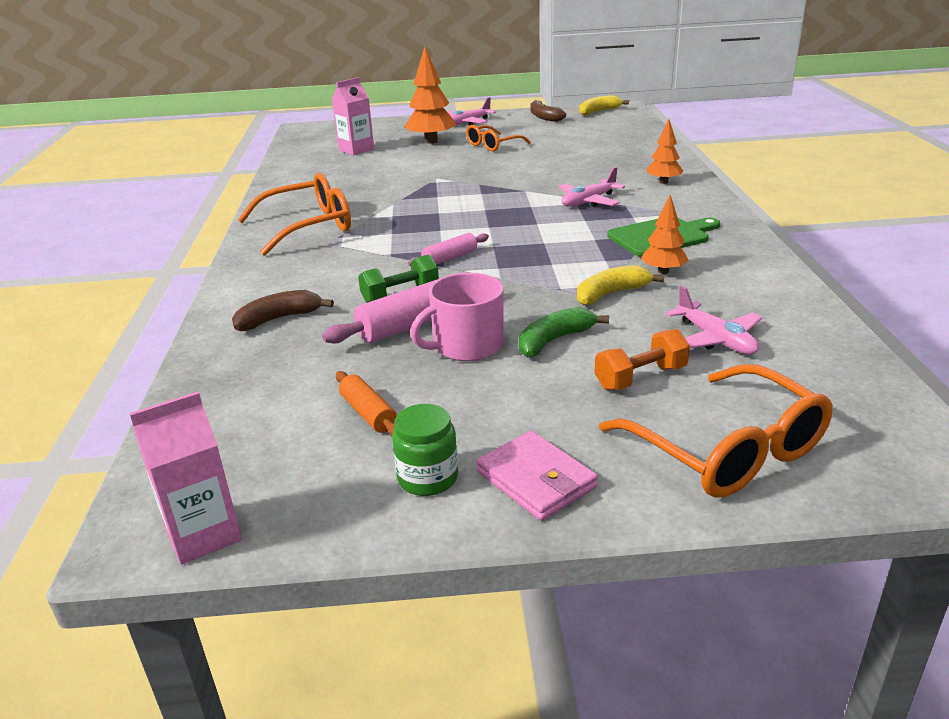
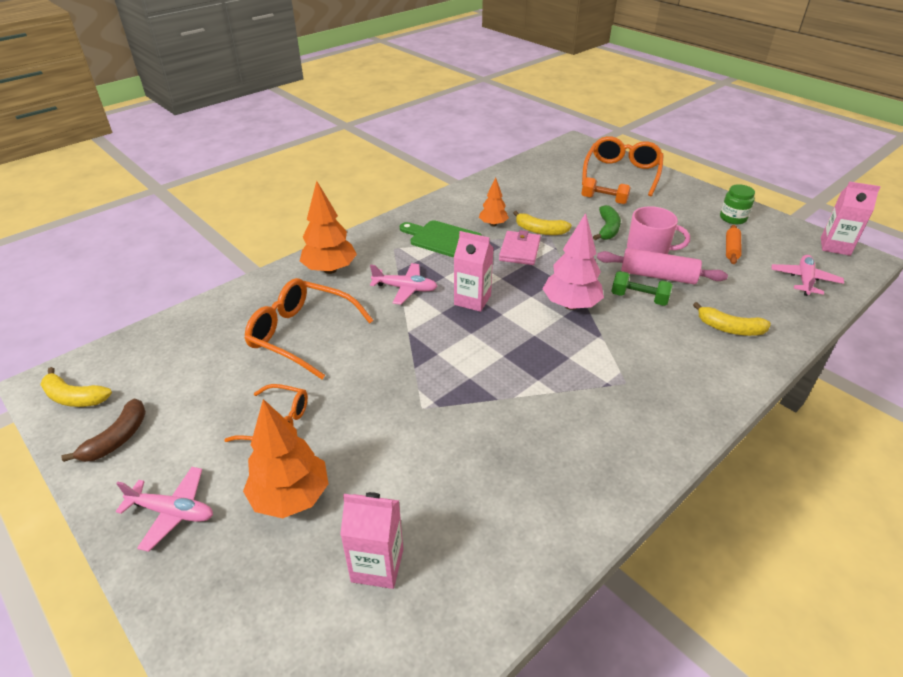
camera: 130 degrees left, 10 degrees up
brown banana [232,290,334,331] -> yellow banana [693,302,771,336]
orange glasses [238,173,351,256] -> orange glasses moved to [244,278,373,379]
pink rolling pin [408,233,489,266] -> pink tree [543,213,604,310]
pink wallet [476,431,598,521] -> pink wallet moved to [499,230,541,265]
green banana [519,307,609,357] -> green banana turned 90 degrees counterclockwise [593,205,621,240]
orange tree [647,119,683,184] -> orange tree [300,181,357,274], size x1.71
pink plane [666,286,762,355] -> pink plane moved to [772,255,844,296]
none -> pink carton [454,231,493,312]

